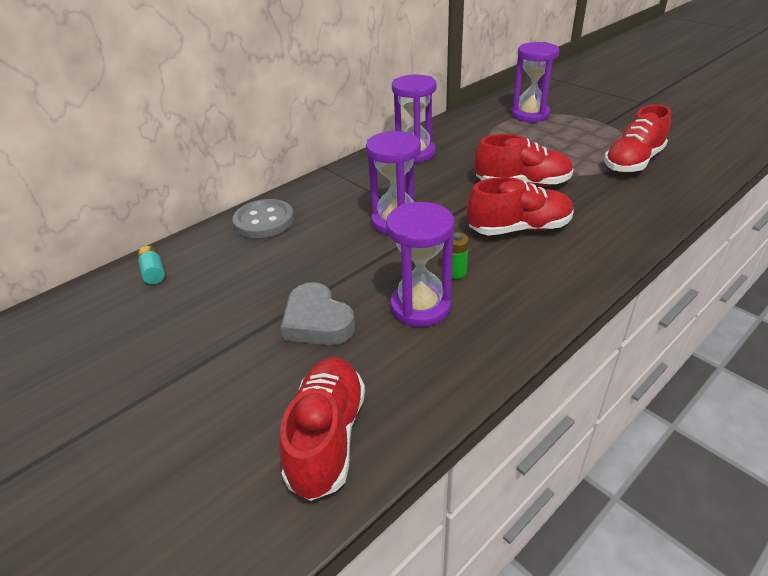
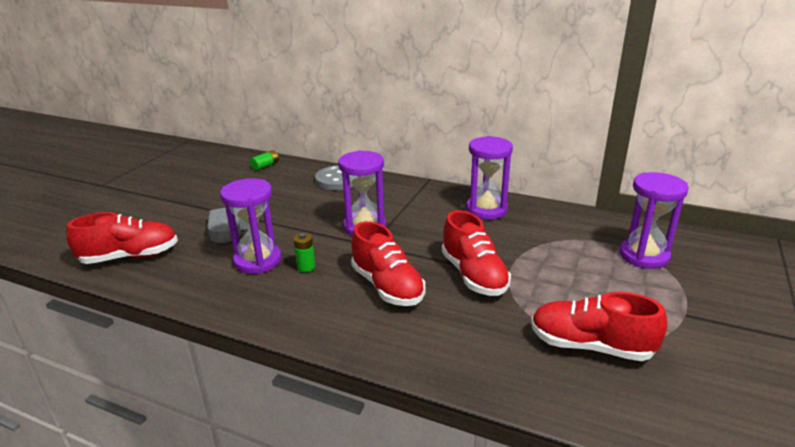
camera: 65 degrees right, 10 degrees down
turquoise battery [137,246,165,284] -> green battery [250,150,279,171]

